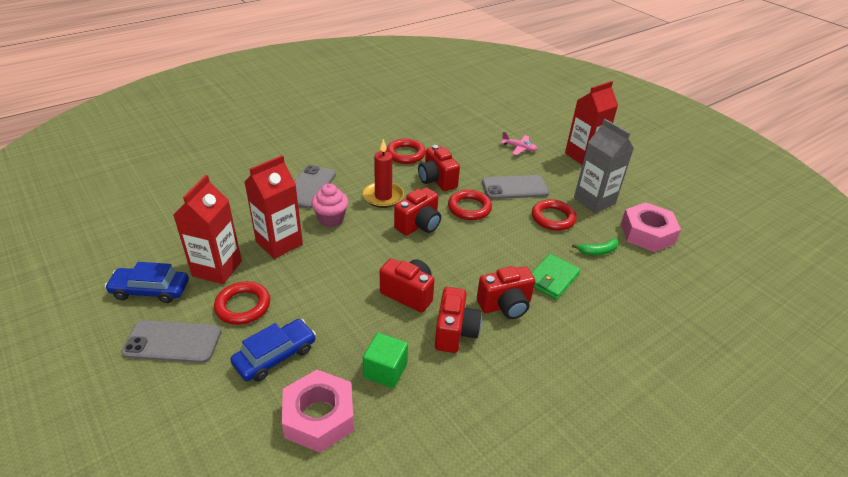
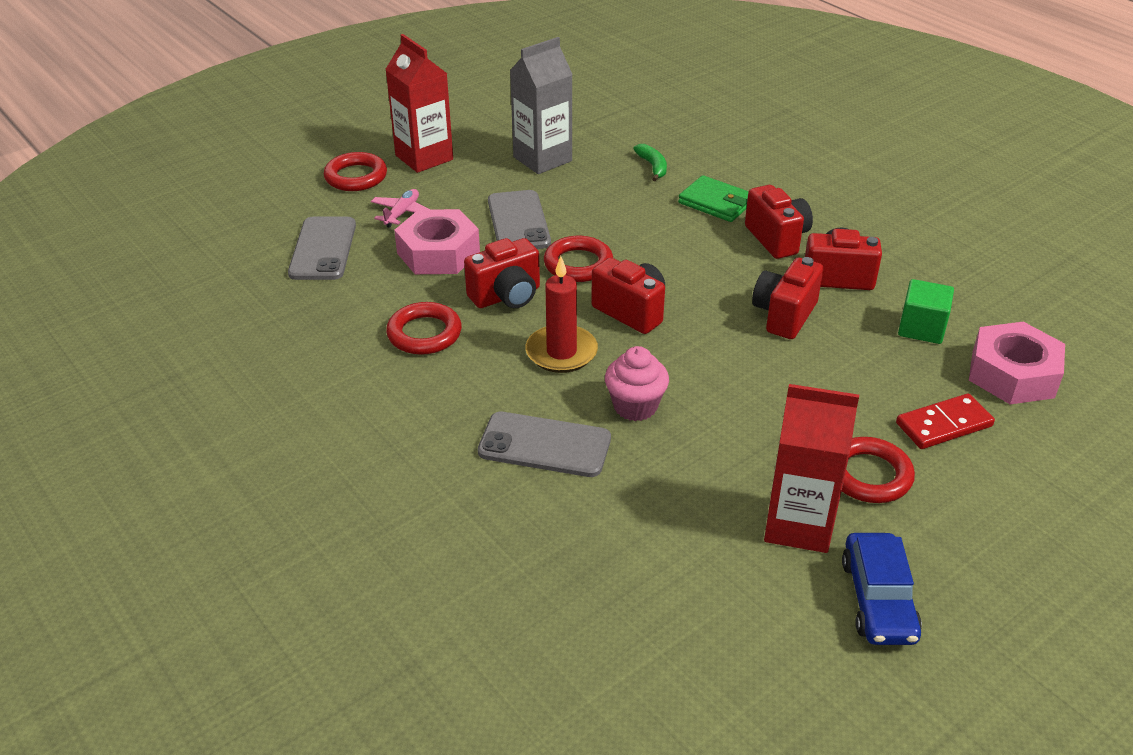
camera: 90 degrees left, 0 degrees up
grey phone [121,320,221,363] -> grey phone moved to [288,217,356,280]
blue car [230,319,316,382] -> red domino [896,393,995,449]
red carton [244,155,303,259] -> none
red ring [532,199,577,231] -> red ring moved to [324,152,387,191]
pink nut [621,202,681,252] -> pink nut moved to [394,209,480,274]

